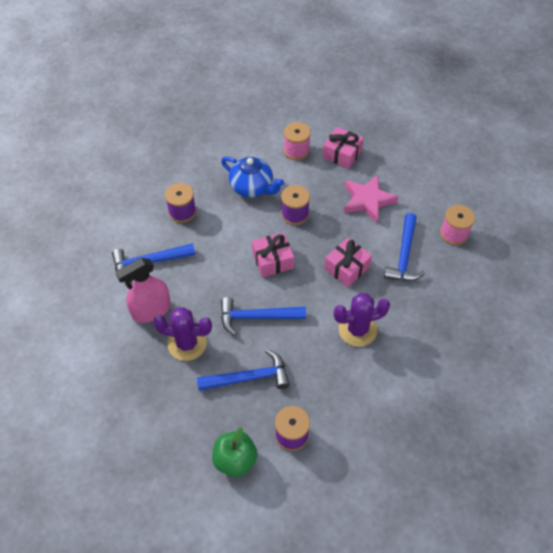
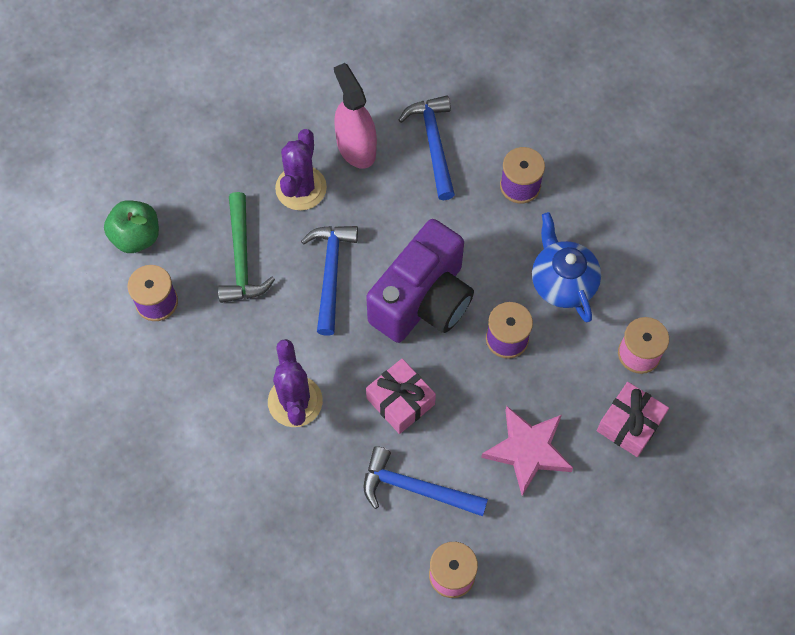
camera: 95 degrees right, 10 degrees up
blue hammer [197,349,290,391] -> green hammer [218,192,275,303]
blue teapot [221,157,284,198] -> blue teapot turned 120 degrees clockwise [532,212,601,322]
pink gift [252,232,294,277] -> purple camera [366,219,474,343]

